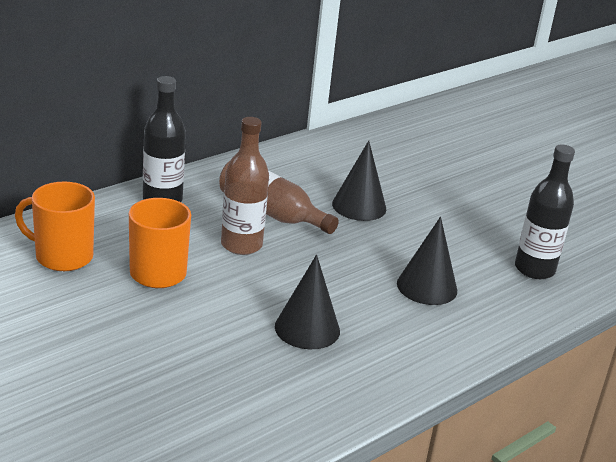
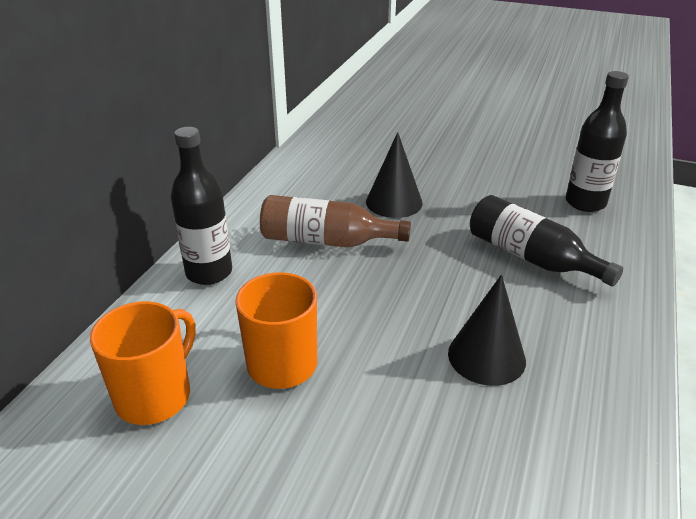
camera: 25 degrees left, 5 degrees up
orange mug [15,181,95,271] -> orange mug turned 135 degrees clockwise [90,301,196,425]
brown bottle [221,117,269,255] -> none
black cone [397,217,457,305] -> black bottle [470,195,623,286]

